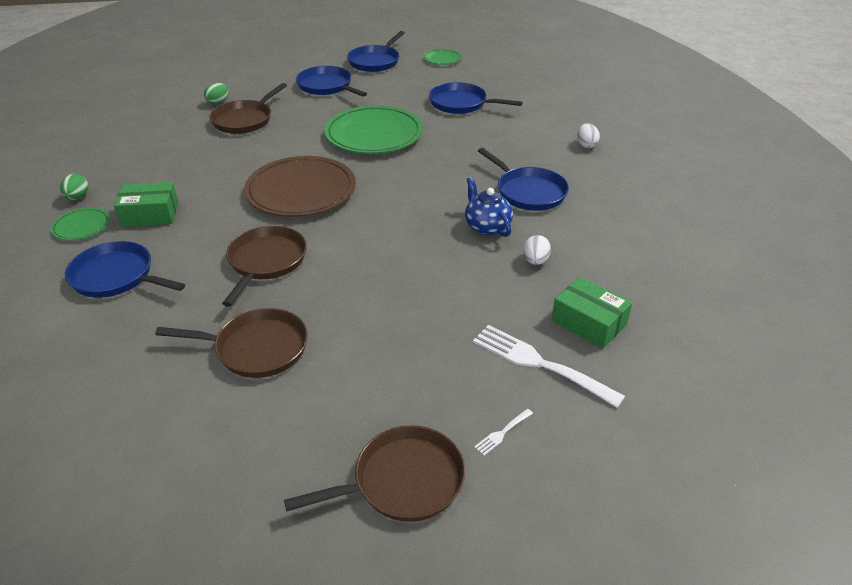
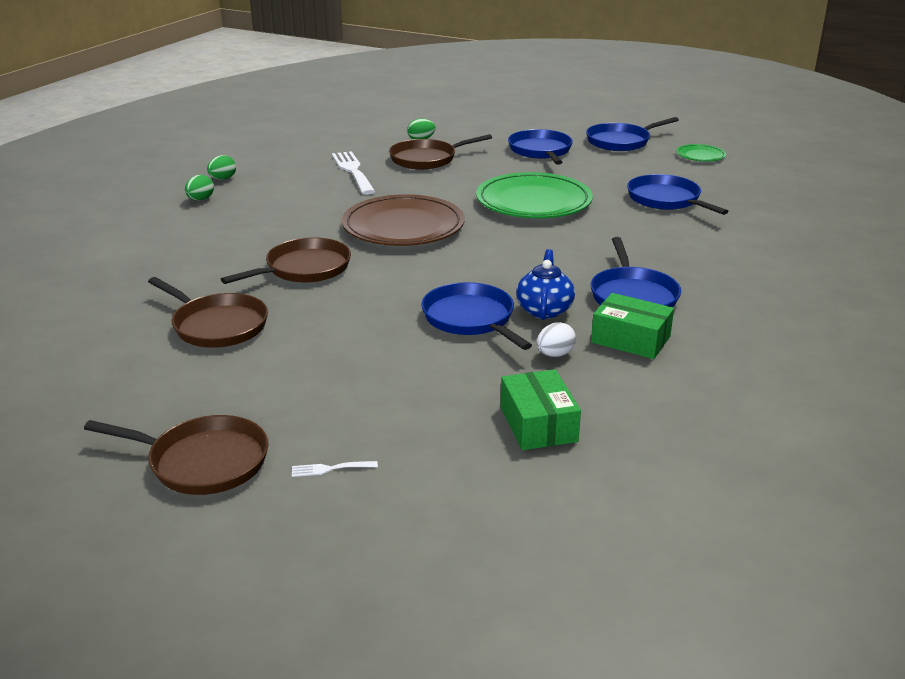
camera: 35 degrees right, 10 degrees down
green plate [51,208,110,240] -> green egg [185,175,214,200]
blue pan [65,241,185,298] -> blue pan moved to [421,282,532,350]
green box [114,182,179,227] -> green box moved to [591,293,674,359]
white fork [473,325,625,408] -> white fork moved to [332,151,375,195]
white egg [577,123,600,148] -> none

